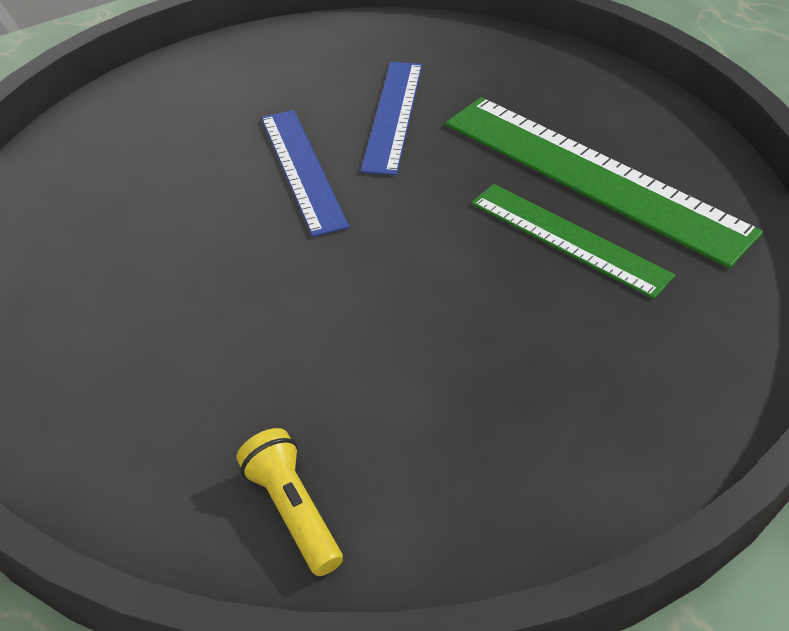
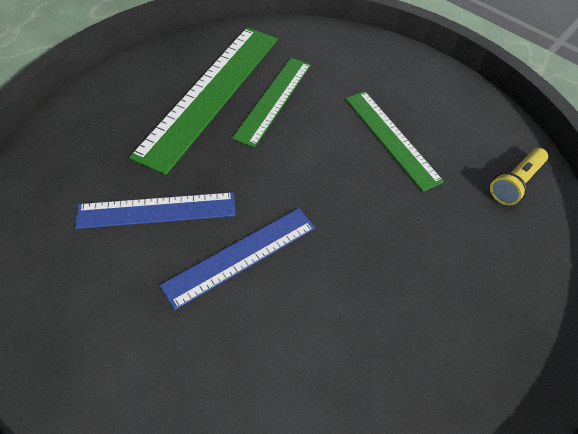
camera: 110 degrees left, 10 degrees up
none -> green ruler [345,91,444,192]

